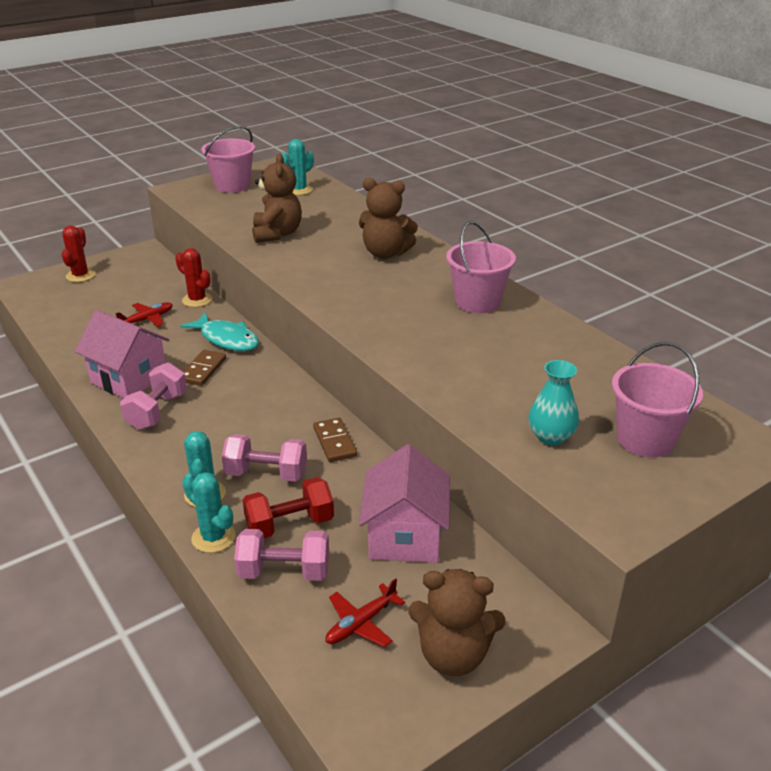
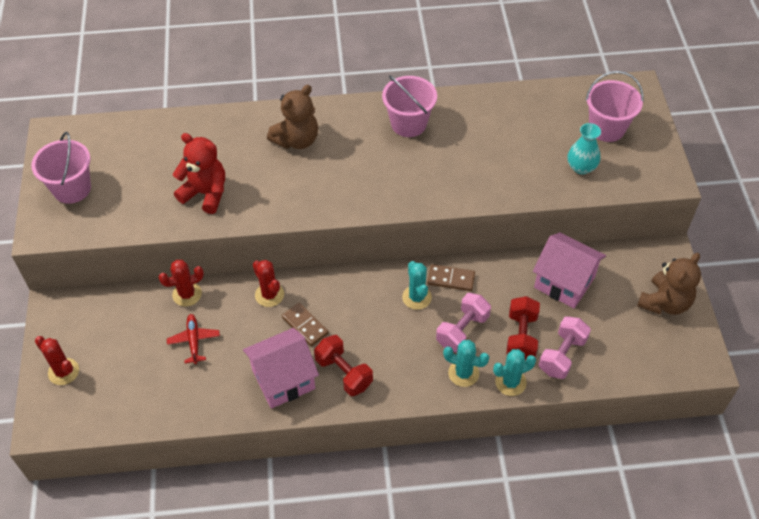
camera: 60 degrees left, 20 degrees up
pink dumbbell [120,362,187,430] -> red dumbbell [314,335,373,396]
turquoise fish [181,312,259,351] -> red cactus [253,260,284,307]
brown teddy bear [252,154,302,243] -> red teddy bear [173,133,225,214]
turquoise cactus [282,139,314,195] -> turquoise cactus moved to [402,261,432,310]
red plane [325,578,405,647] -> none

